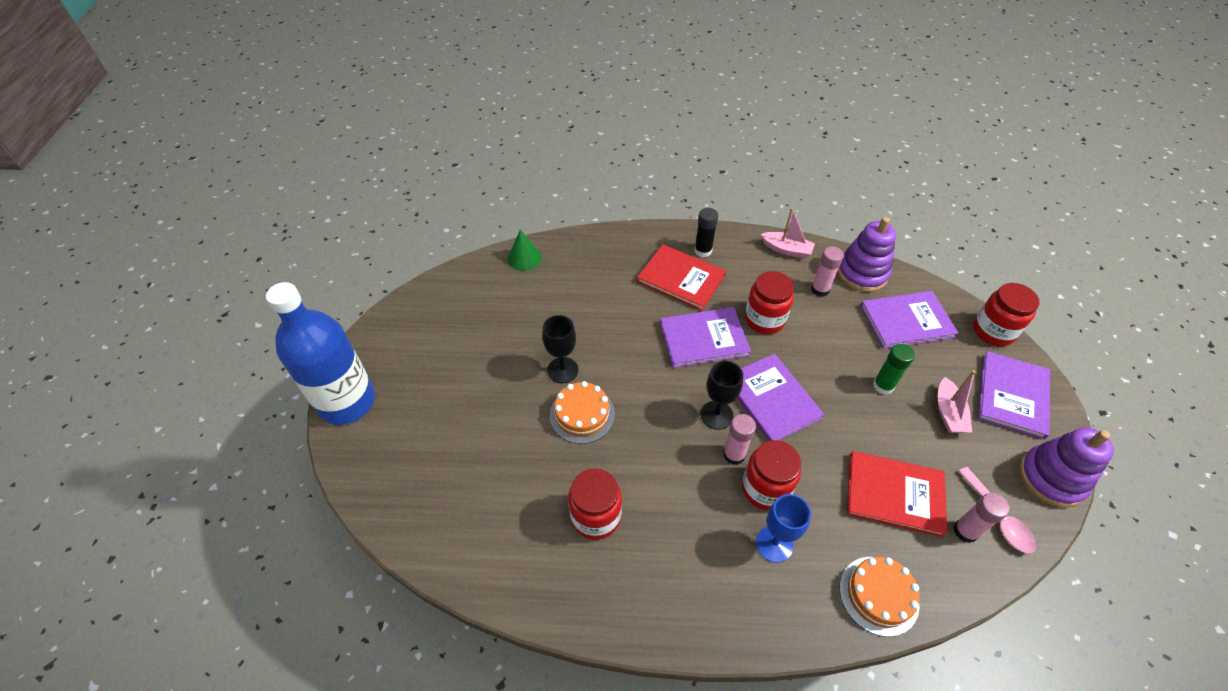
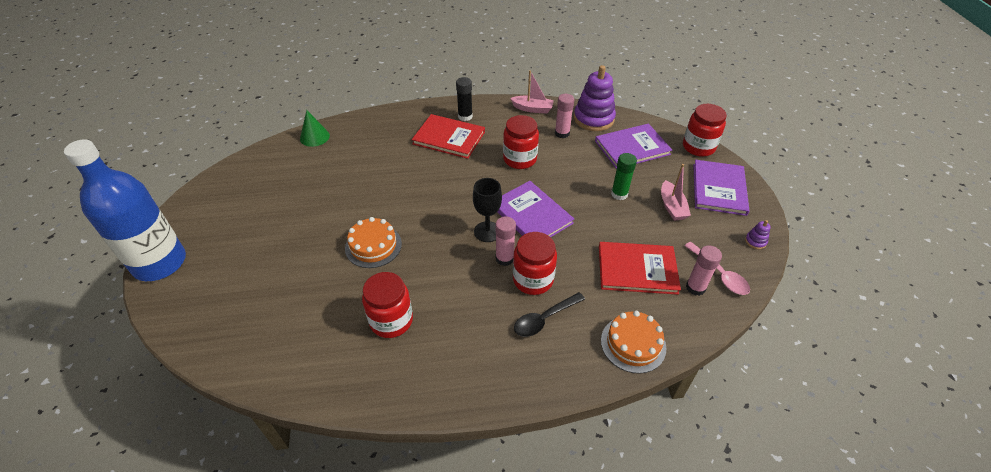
camera: 10 degrees left, 5 degrees down
black goblet [542,315,578,383] -> none
purple book [660,307,751,368] -> none
blue goblet [756,494,811,563] -> black spoon [514,292,585,337]
purple stacking toy [1019,427,1114,507] -> purple stacking toy [745,220,770,249], size x0.41

